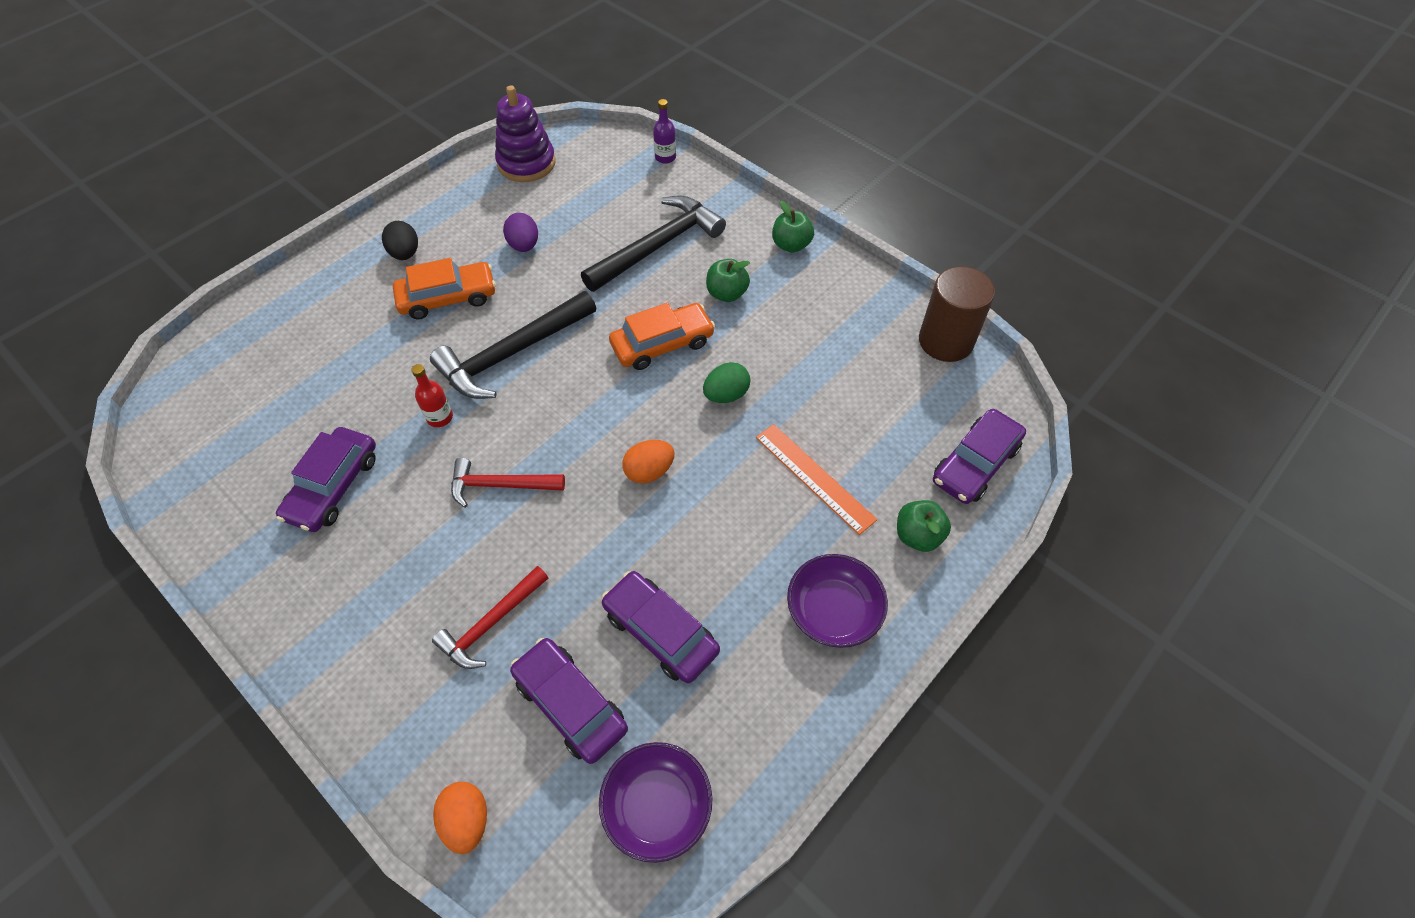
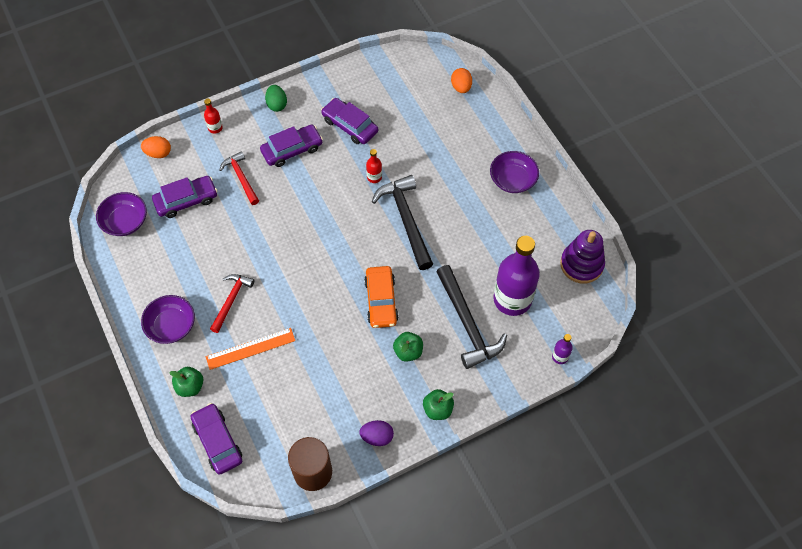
camera: 110 degrees right, 5 degrees up
black egg [382,221,418,260] -> purple bowl [490,151,539,193]
orange car [393,258,496,320] -> none
red hammer [451,458,565,508] -> red hammer moved to [210,274,254,333]
purple egg [503,213,538,252] -> purple egg moved to [359,420,394,446]
purple car [602,571,720,684] -> purple car moved to [260,125,323,167]
orange egg [622,440,675,483] -> orange egg moved to [451,68,472,93]
green egg [703,362,751,403] -> green egg moved to [265,85,287,112]
none -> red bottle [204,99,223,134]
none -> purple bottle [493,236,540,316]

